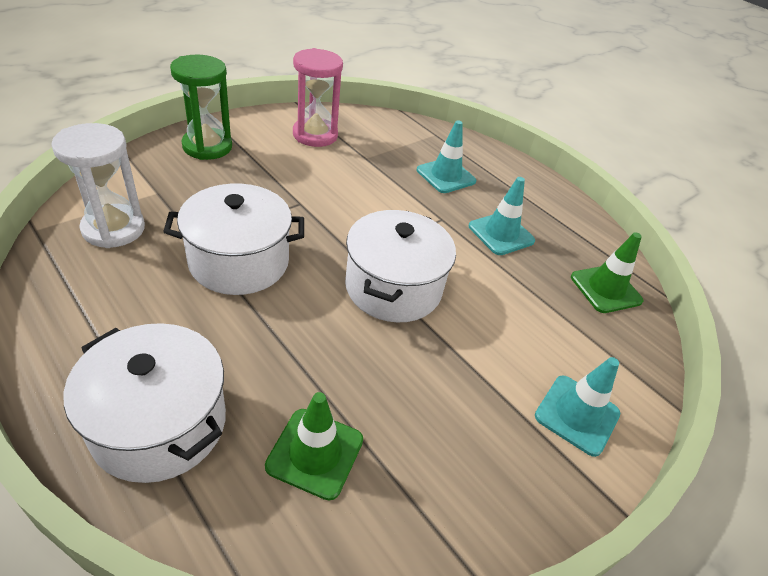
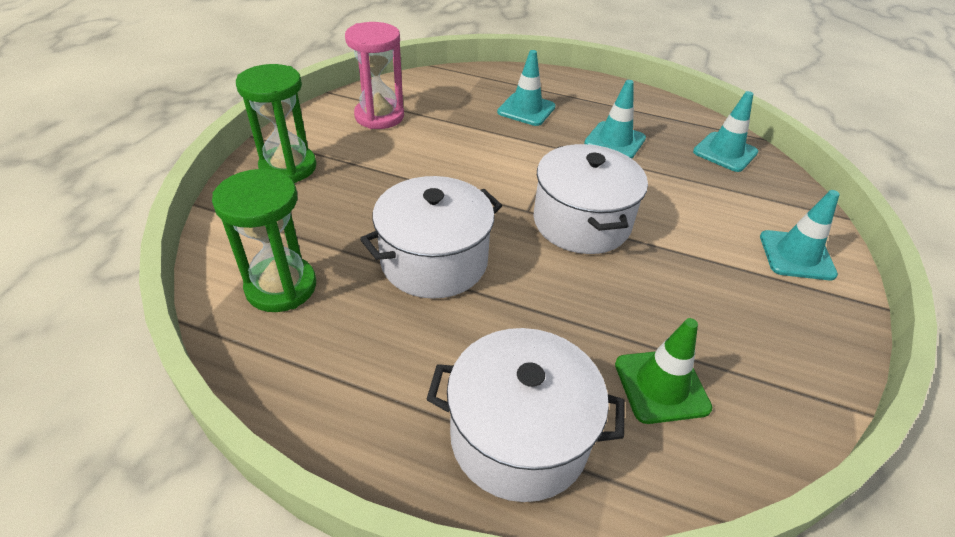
camera: 25 degrees left, 0 degrees up
white hourglass [51,123,145,248] -> green hourglass [212,169,316,312]
green traffic cone [571,232,643,313] -> turquoise traffic cone [693,91,758,172]

